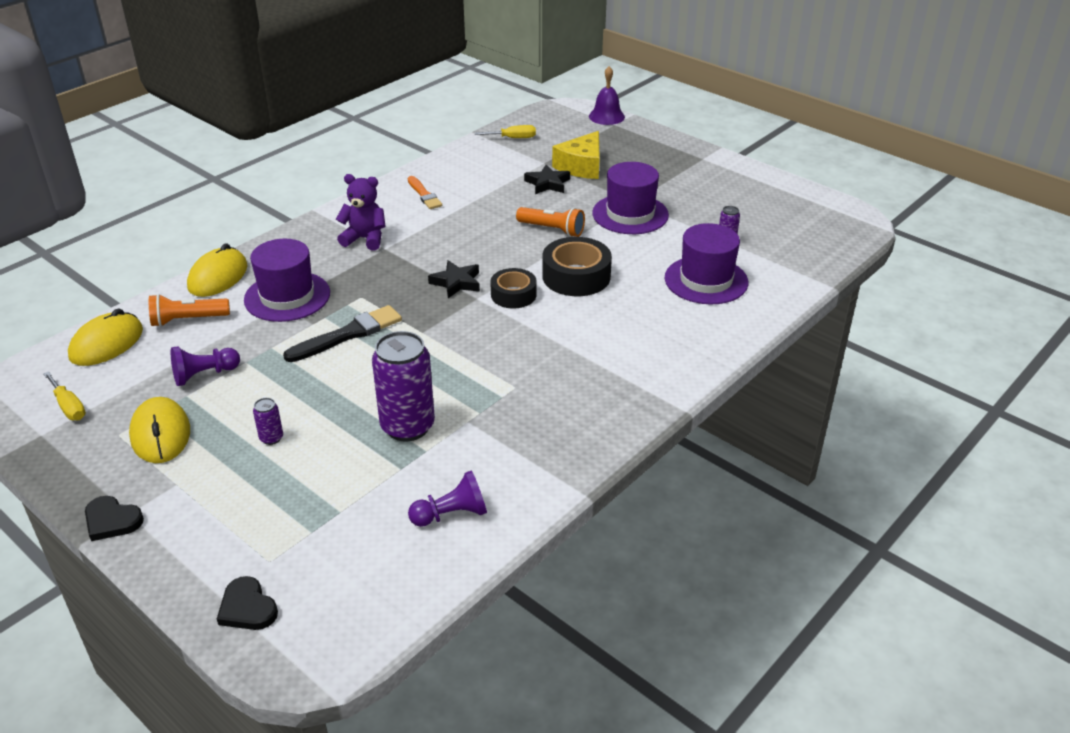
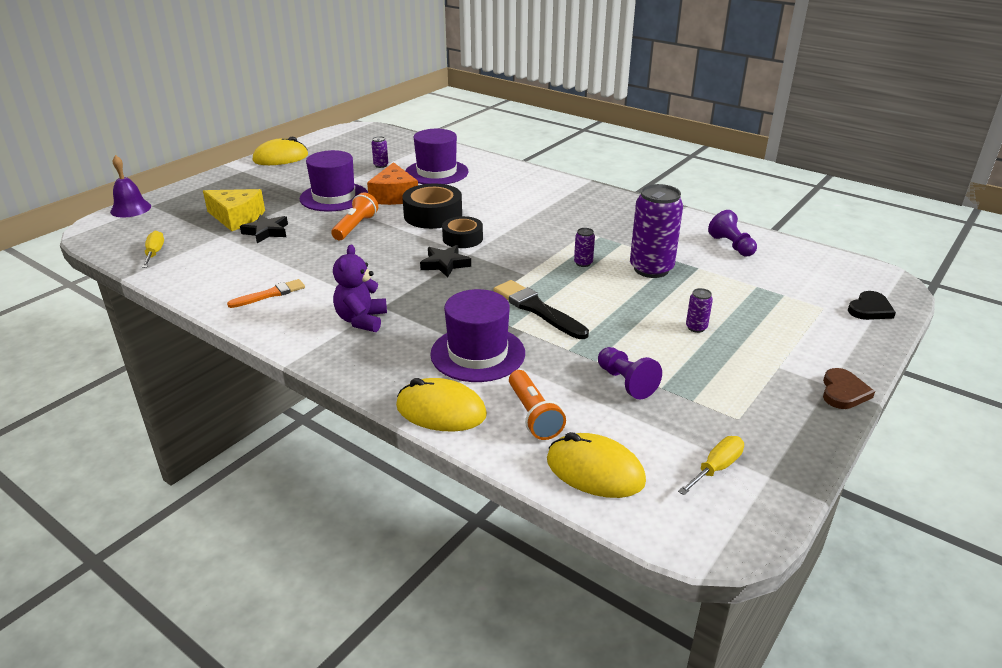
camera: 95 degrees left, 5 degrees down
black heart [85,496,144,541] -> brown heart [823,368,875,409]
yellow mouse [129,397,190,463] -> yellow mouse moved to [253,137,308,165]
none -> orange cheese [367,162,418,205]
none -> purple can [574,228,595,267]

